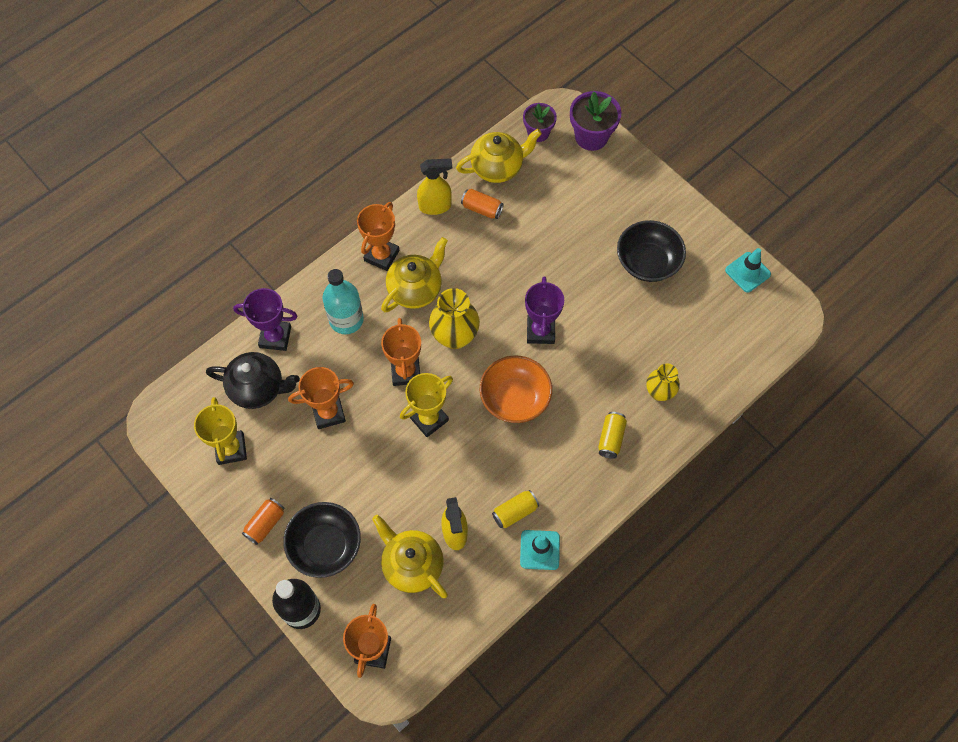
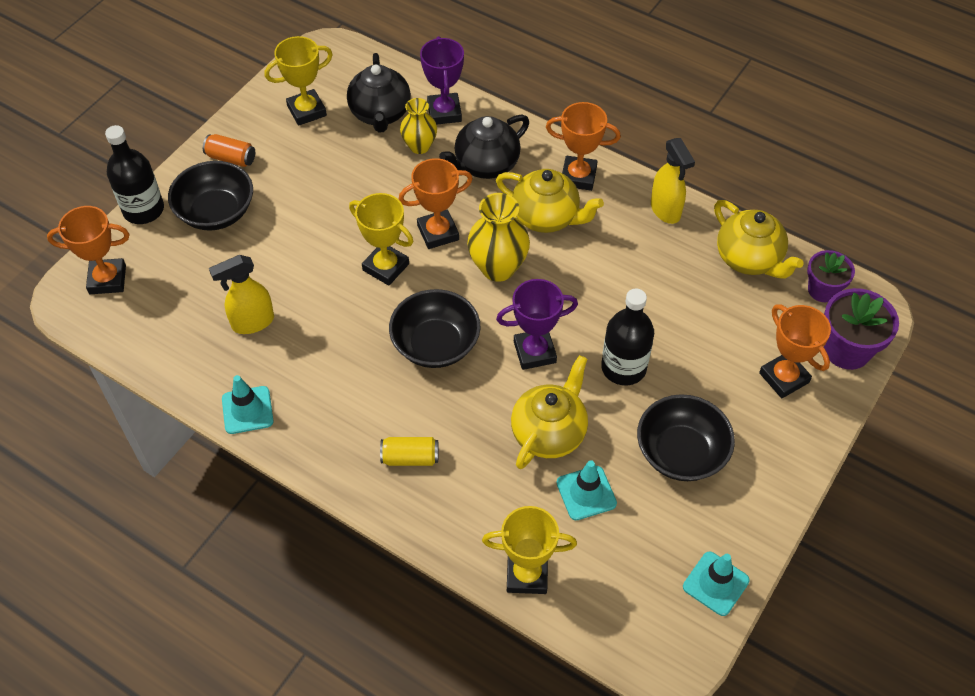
camera: 75 degrees right, 10 degrees down
orange trophy [288,367,354,429] -> orange trophy moved to [759,304,831,398]
turquoise bottle [322,269,364,334] -> black teapot [439,115,529,179]
yellow teapot [372,515,448,598] -> yellow teapot moved to [511,355,588,469]
orange can [461,189,503,219] -> none
orange bowl [480,356,552,423] -> black bowl [389,289,481,368]
yellow can [492,490,539,528] -> none
yellow vase [646,364,680,401] -> yellow vase moved to [400,98,437,154]
none -> yellow trophy [482,506,577,594]
none -> turquoise traffic cone [557,460,617,520]
none -> black bottle [601,289,654,385]

